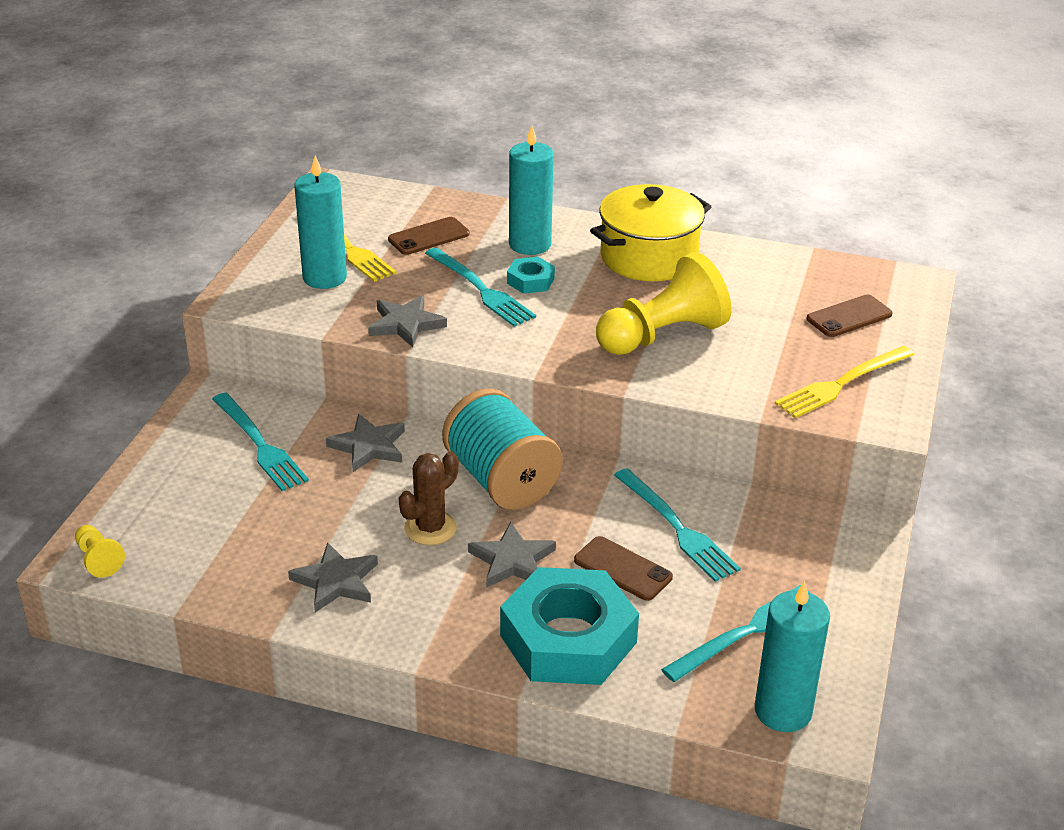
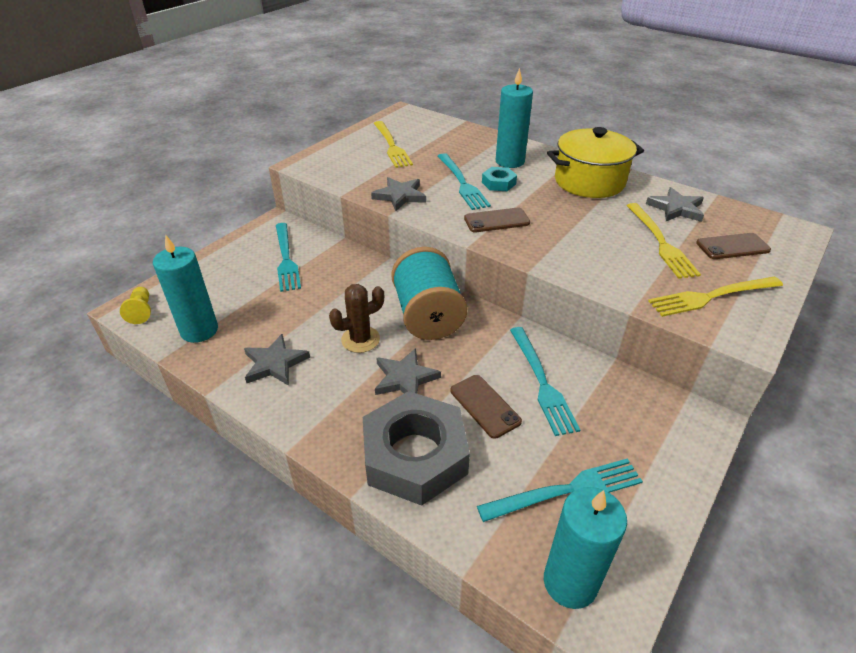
camera: 20 degrees right, 5 degrees up
turquoise candle [294,156,347,289] -> turquoise candle moved to [153,234,218,343]
grey star [326,414,405,472] -> grey star moved to [646,187,704,222]
brown phone [388,217,470,255] -> brown phone moved to [464,208,530,233]
turquoise nut [500,567,639,685] -> grey nut [363,391,470,506]
yellow pawn [596,252,732,355] -> none
none -> yellow fork [626,203,701,279]

